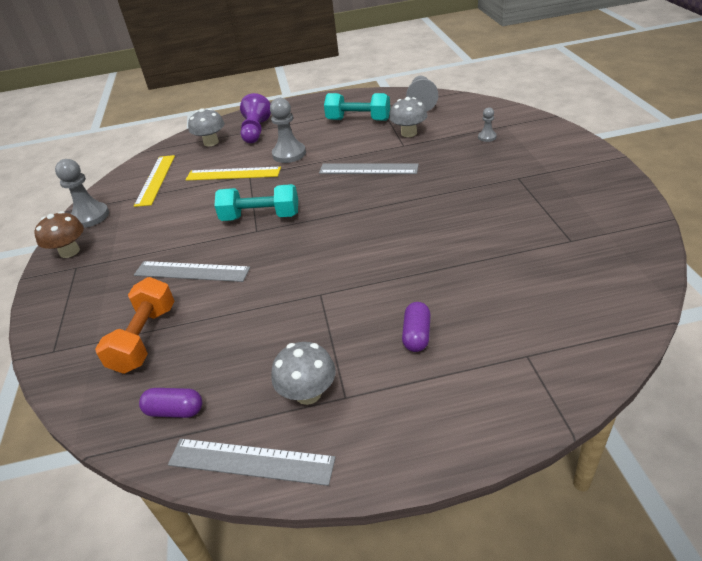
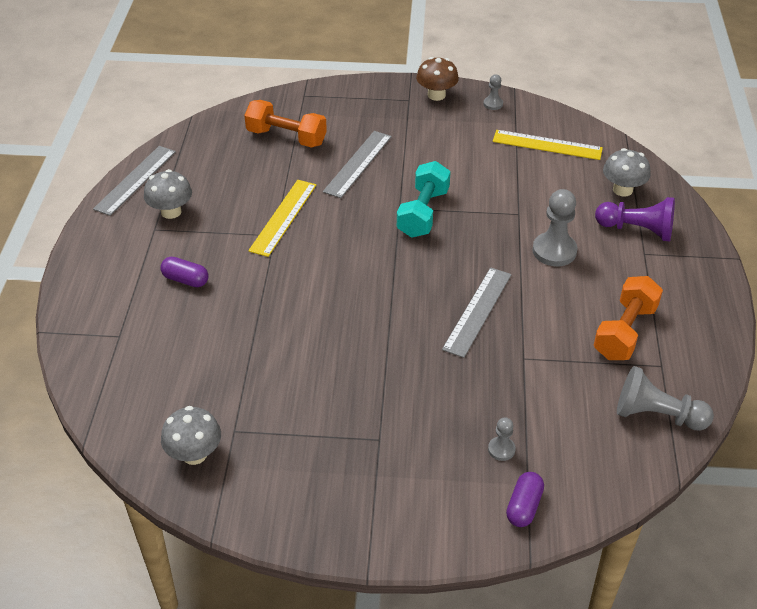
camera: 100 degrees right, 5 degrees up
grey pawn [55,159,109,228] -> grey pawn [483,74,503,110], size x0.52
purple capsule [139,388,202,418] -> purple capsule moved to [506,472,544,527]
yellow ruler [186,167,281,181] -> yellow ruler moved to [248,180,316,257]
turquoise dumbbell [324,93,390,121] -> orange dumbbell [594,276,663,360]
grey mushroom [389,97,427,137] -> grey mushroom moved to [161,406,221,465]

